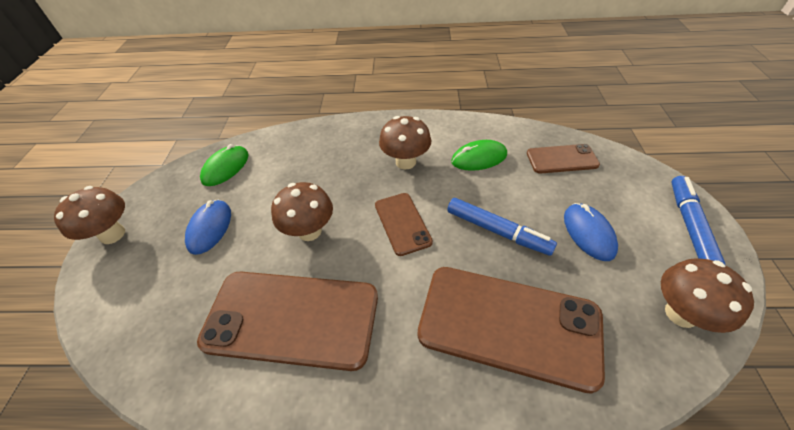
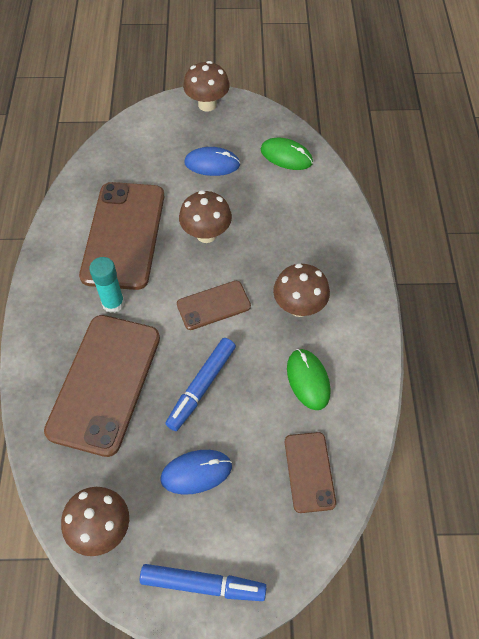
camera: 85 degrees right, 10 degrees up
none -> turquoise glue stick [89,257,125,313]

